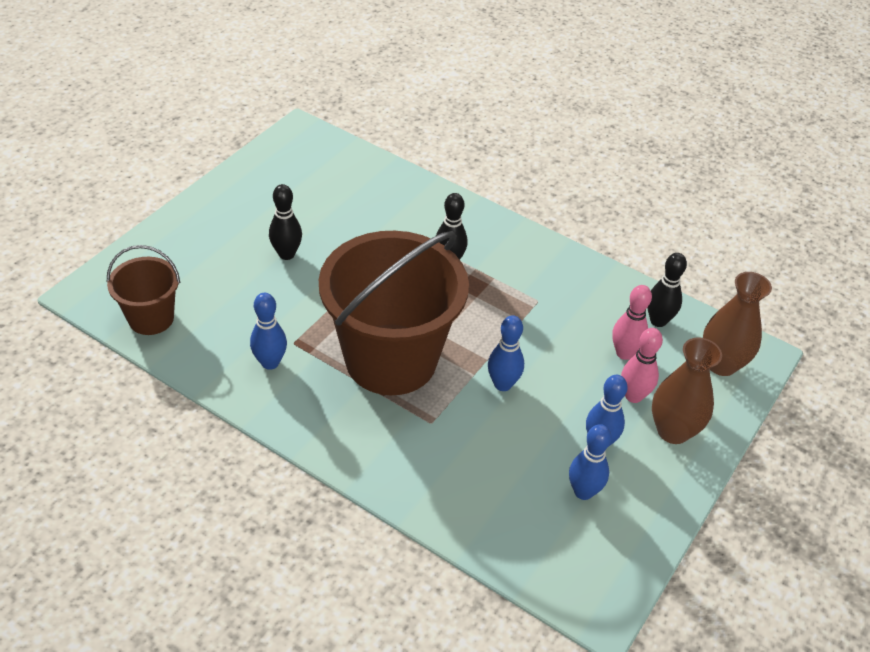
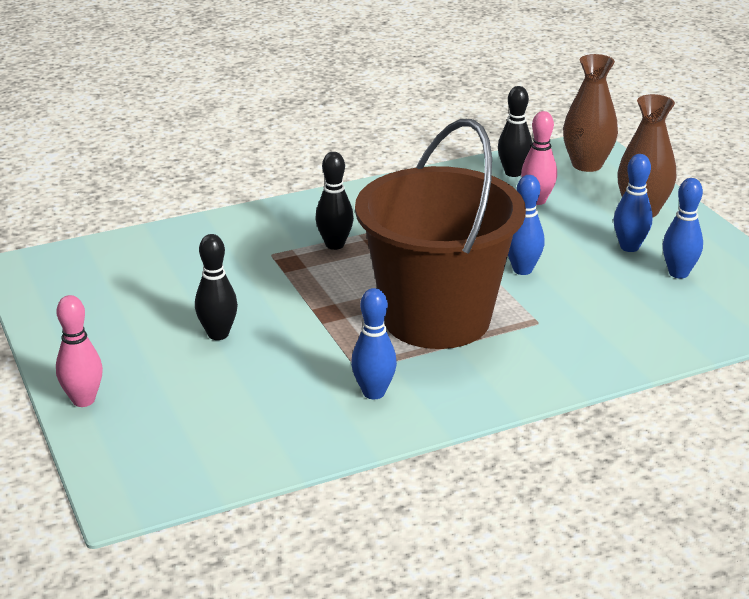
camera: 55 degrees left, 15 degrees down
brown bucket [107,245,180,335] -> none
pink bowling pin [621,328,663,403] -> pink bowling pin moved to [56,295,103,407]

